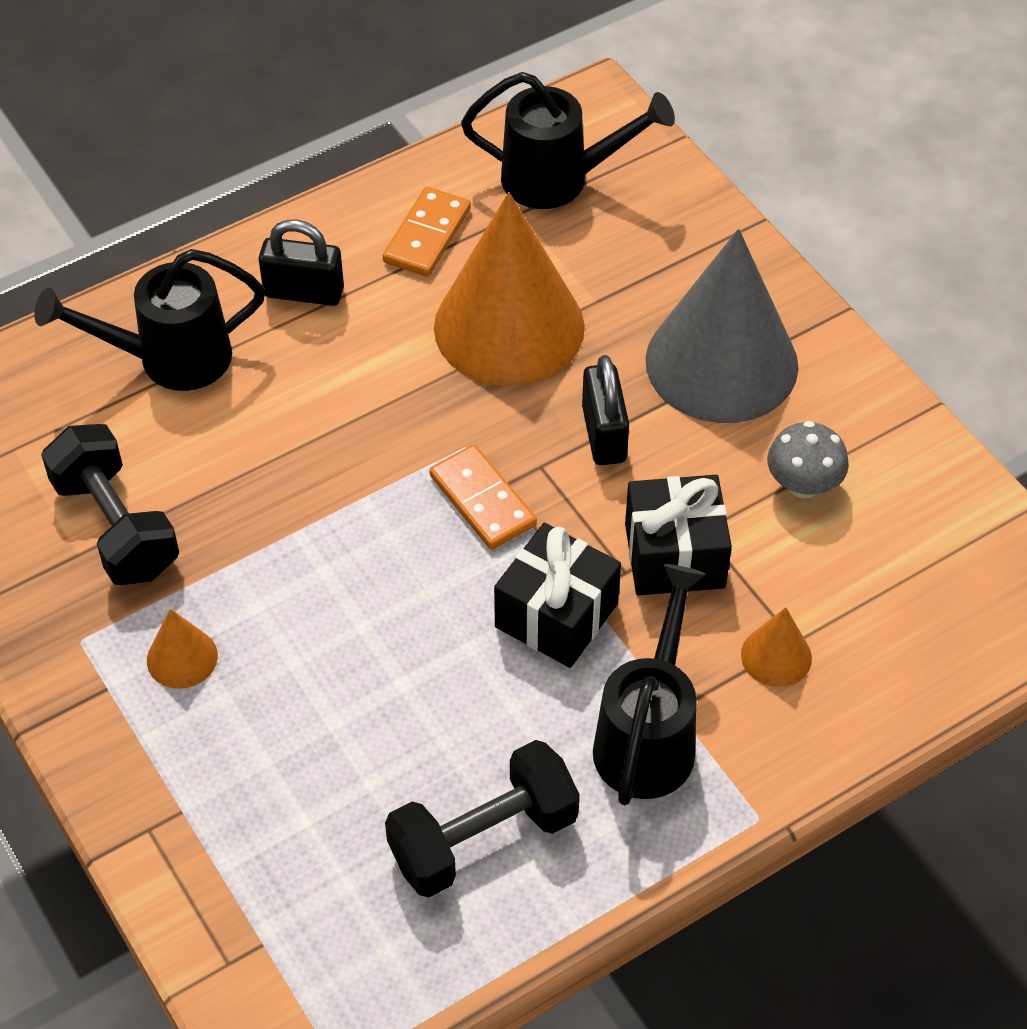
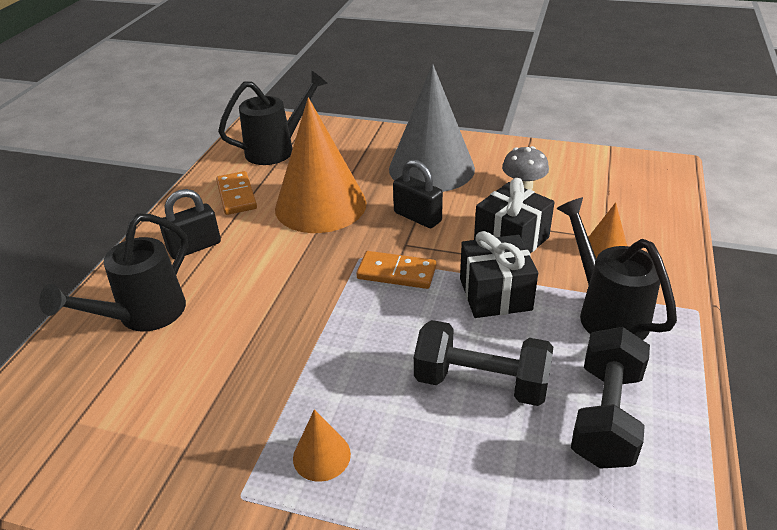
camera: 40 degrees left, 15 degrees down
black dumbbell [41,424,179,585] -> black dumbbell moved to [414,320,553,406]

